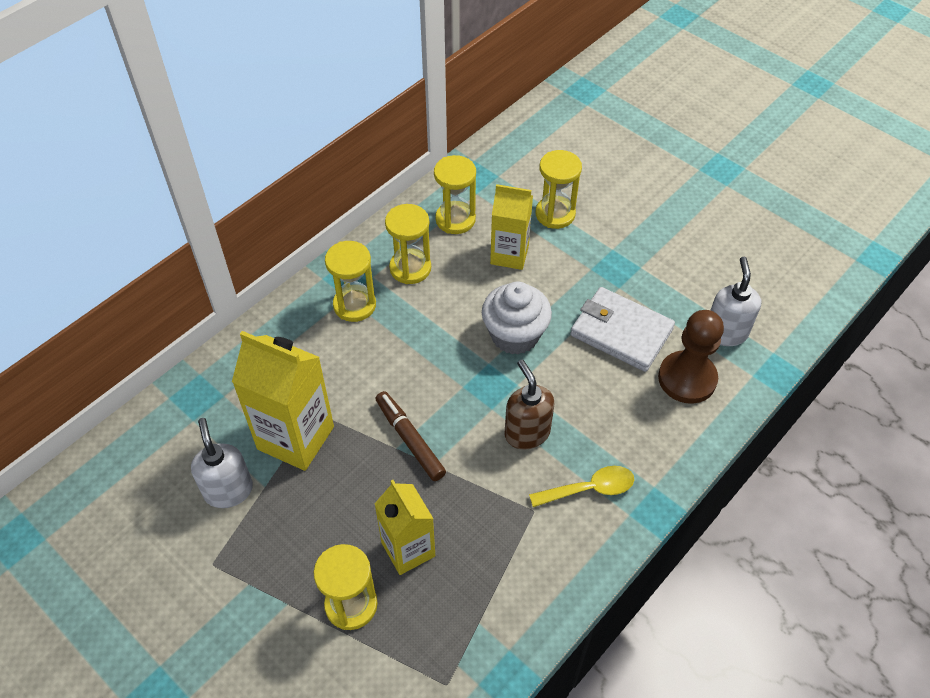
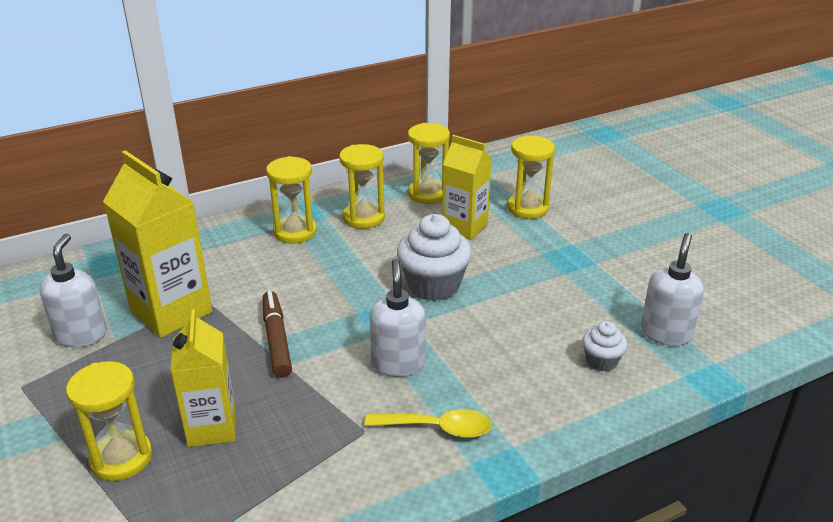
camera: 20 degrees right, 20 degrees down
brown soap dispenser [505,359,554,449] -> white soap dispenser [370,259,426,377]
white wallet [570,287,675,372] -> none
brown pawn [658,310,724,404] -> white cupcake [582,321,627,372]

